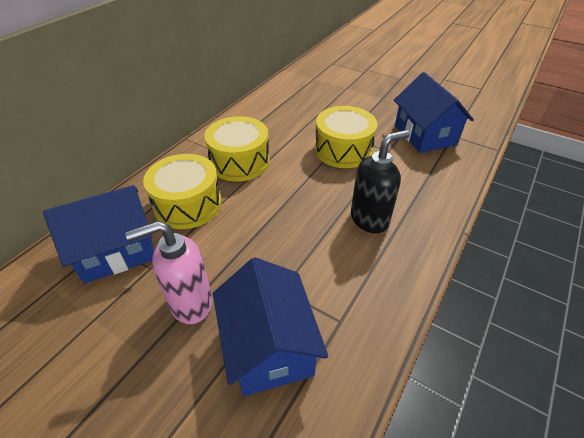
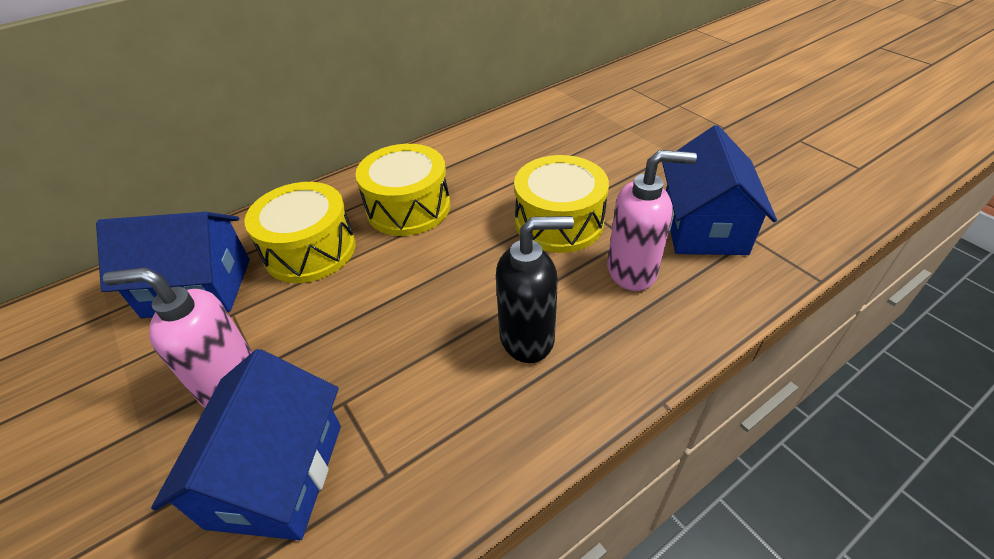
camera: 25 degrees right, 0 degrees up
none -> pink soap dispenser [607,150,697,291]

